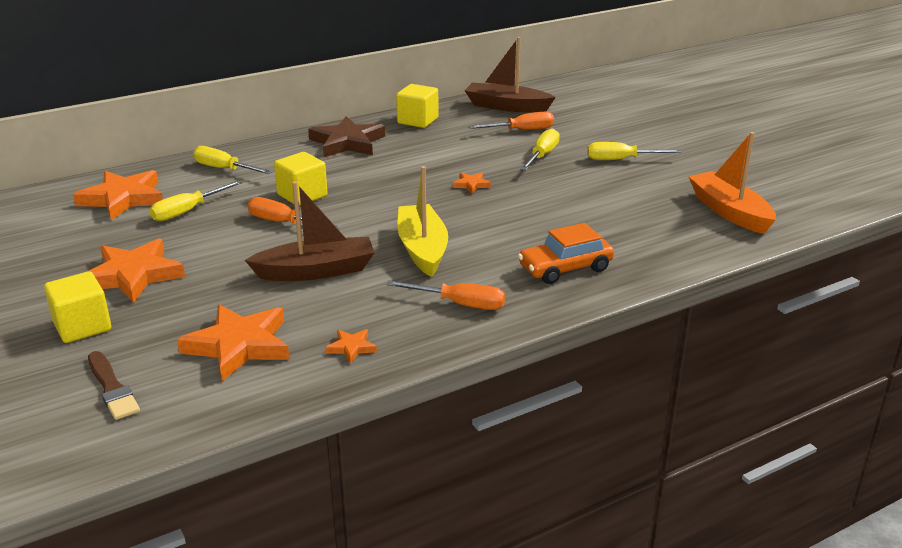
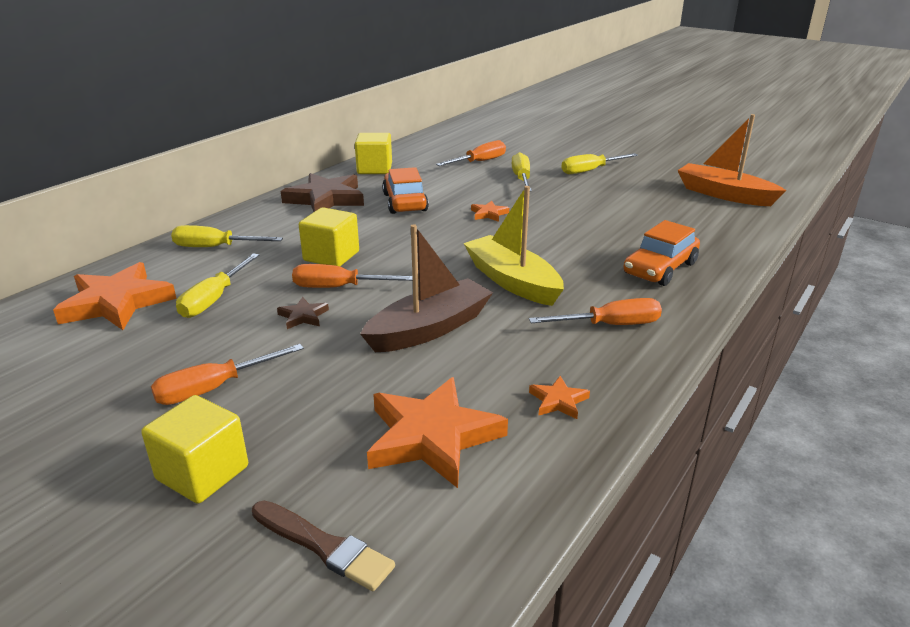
camera: 25 degrees left, 0 degrees up
orange star [87,239,185,303] -> orange screwdriver [151,344,304,405]
brown boat [464,37,556,113] -> none
none -> brown star [277,297,329,329]
none -> orange car [382,167,429,214]

